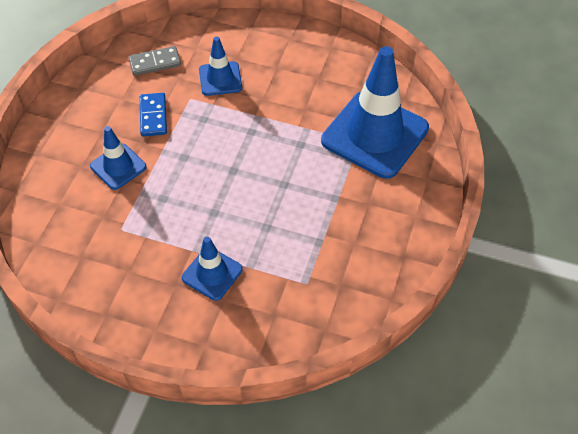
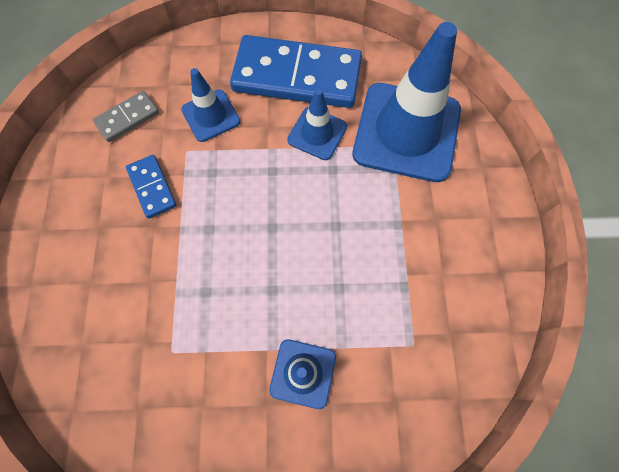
camera: 20 degrees left, 15 degrees up
blue traffic cone [90,126,147,190] -> blue traffic cone moved to [287,88,347,160]
none -> blue domino [230,35,362,108]

